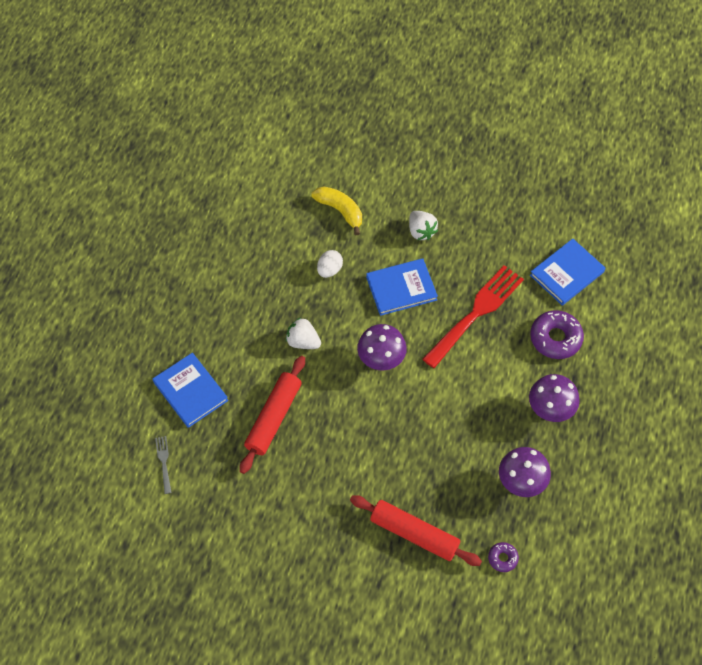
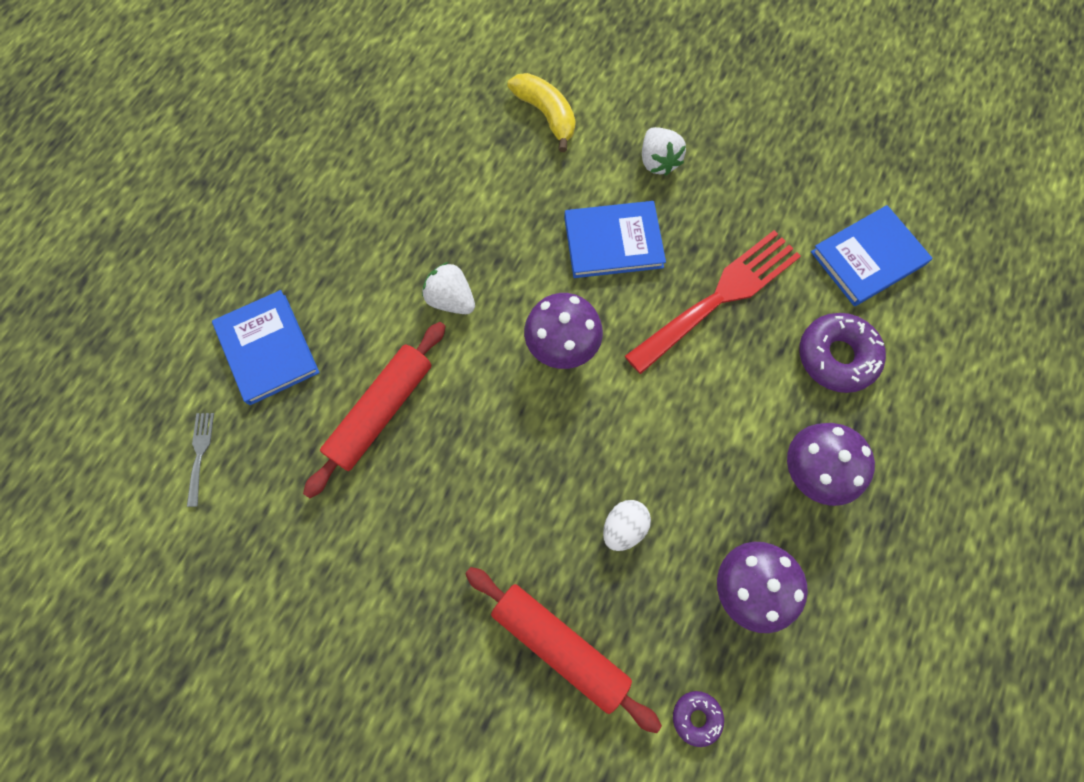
camera: 10 degrees right, 10 degrees up
white egg [317,250,343,278] -> white egg moved to [603,500,651,551]

